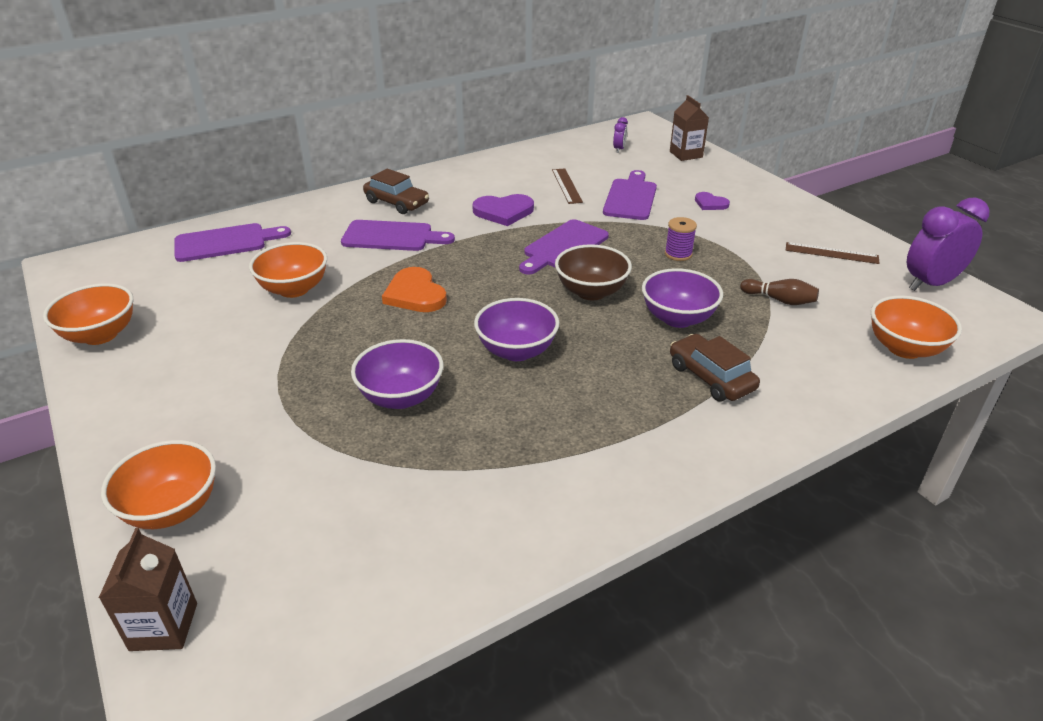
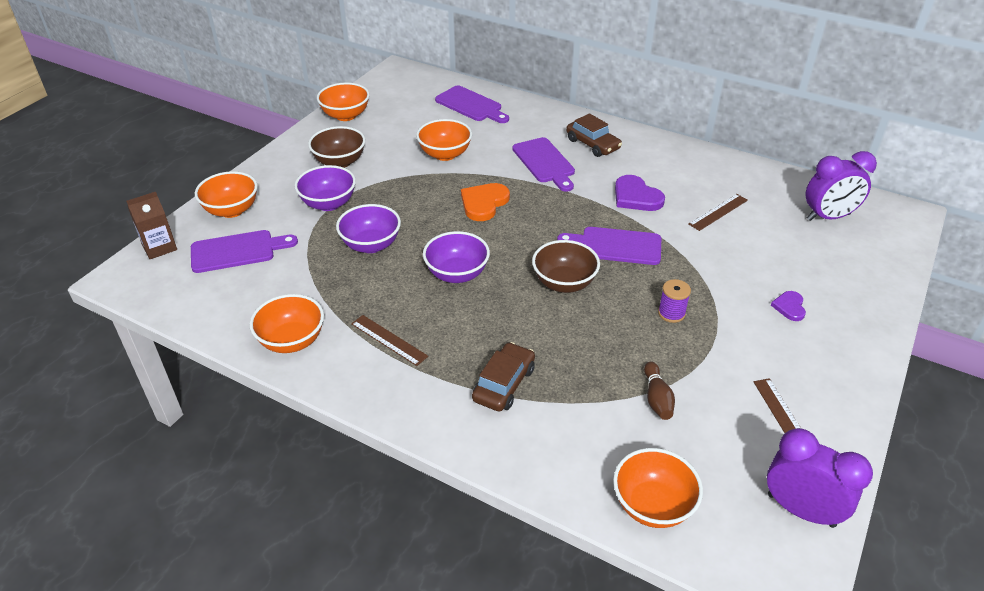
camera: 60 degrees right, 5 degrees up
brown car [363,169,429,214] -> brown car turned 45 degrees counterclockwise [566,113,622,157]
purple cutting board [603,170,657,220] -> purple cutting board moved to [191,230,298,273]
purple clock [613,117,628,153] -> purple clock [806,151,877,221], size x2.20
purple bowl [642,268,723,328] -> purple bowl moved to [295,165,356,211]
brown carton [670,95,709,161] -> none
none -> orange bowl [250,294,324,353]
none -> brown bowl [308,126,365,168]
none -> brown ruler [351,315,428,366]

